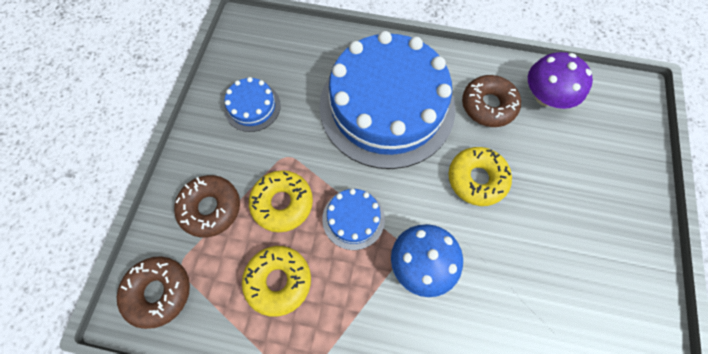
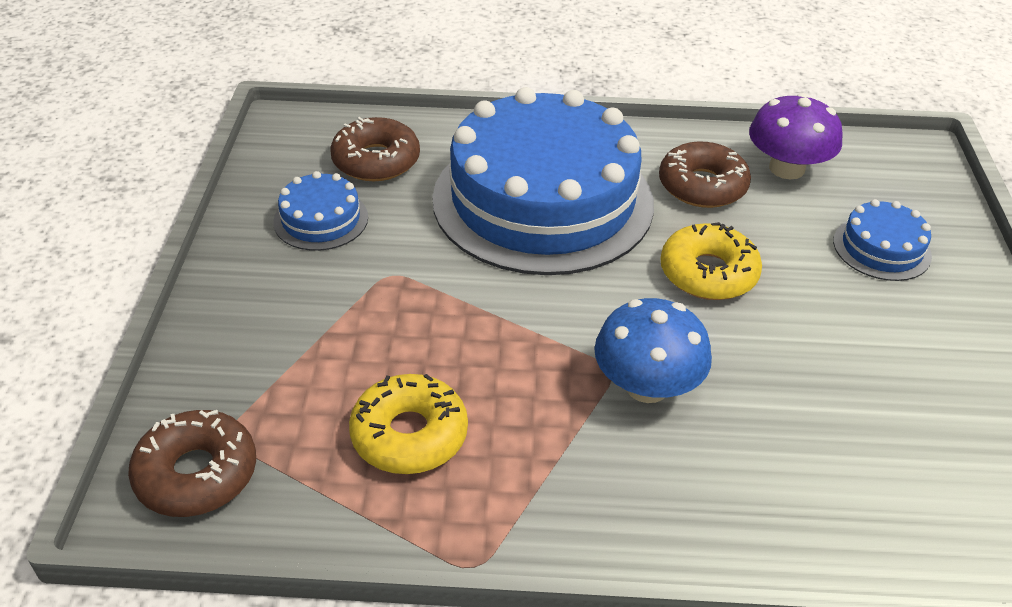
camera: 10 degrees left, 25 degrees down
brown donut [174,175,240,238] -> brown donut moved to [330,117,420,181]
yellow donut [249,170,313,232] -> none
blue cake [322,189,385,250] -> blue cake moved to [833,199,932,281]

